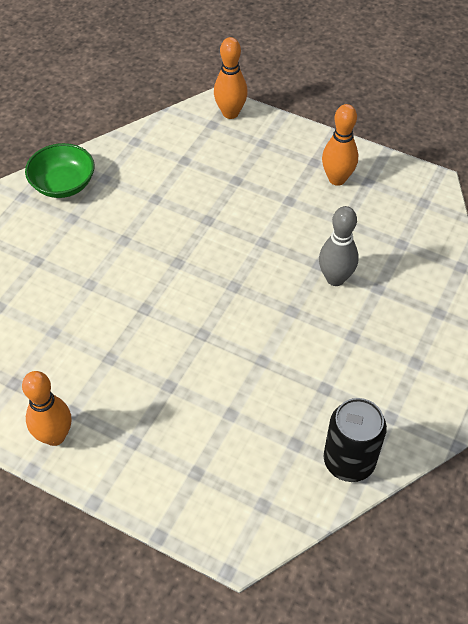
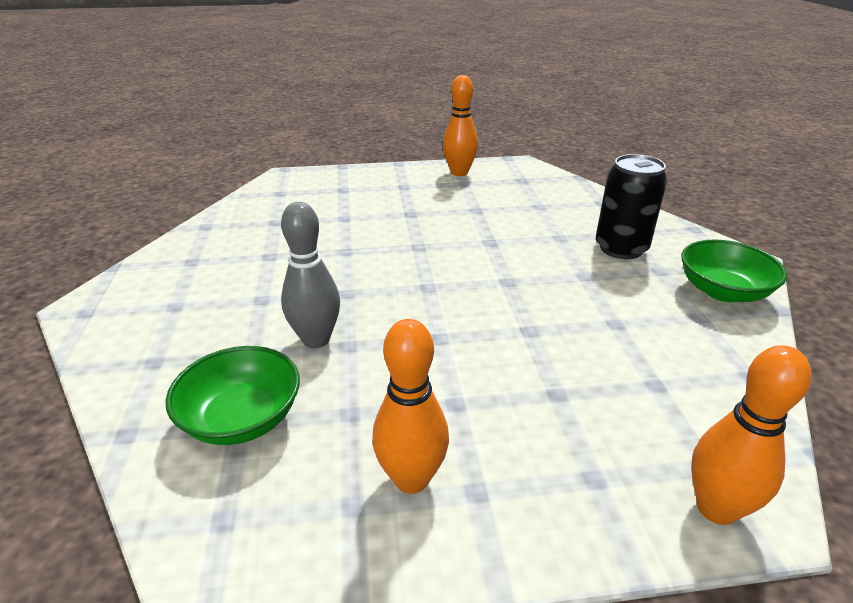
camera: 145 degrees right, 20 degrees down
black can [324,398,387,482] -> black can moved to [596,154,667,259]
none -> green bowl [166,346,300,445]

